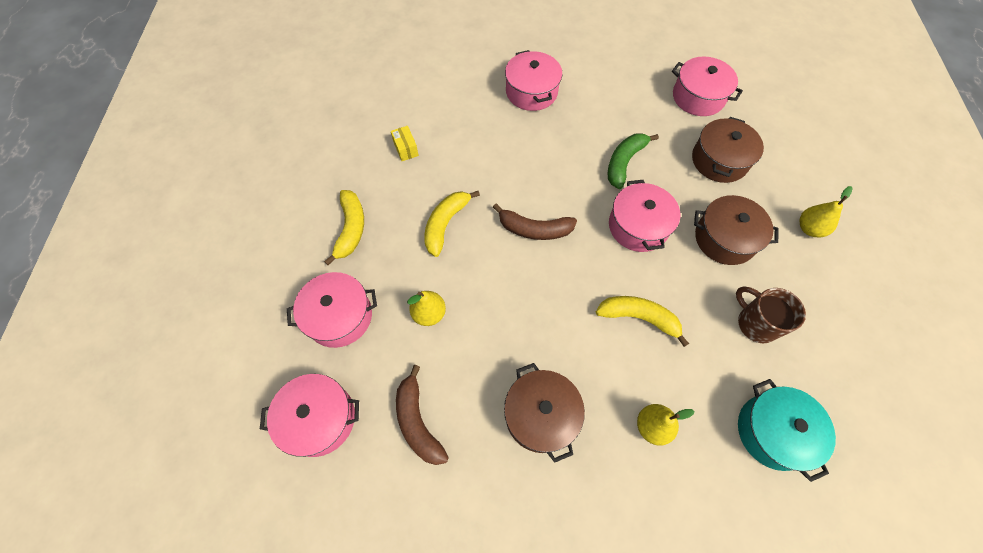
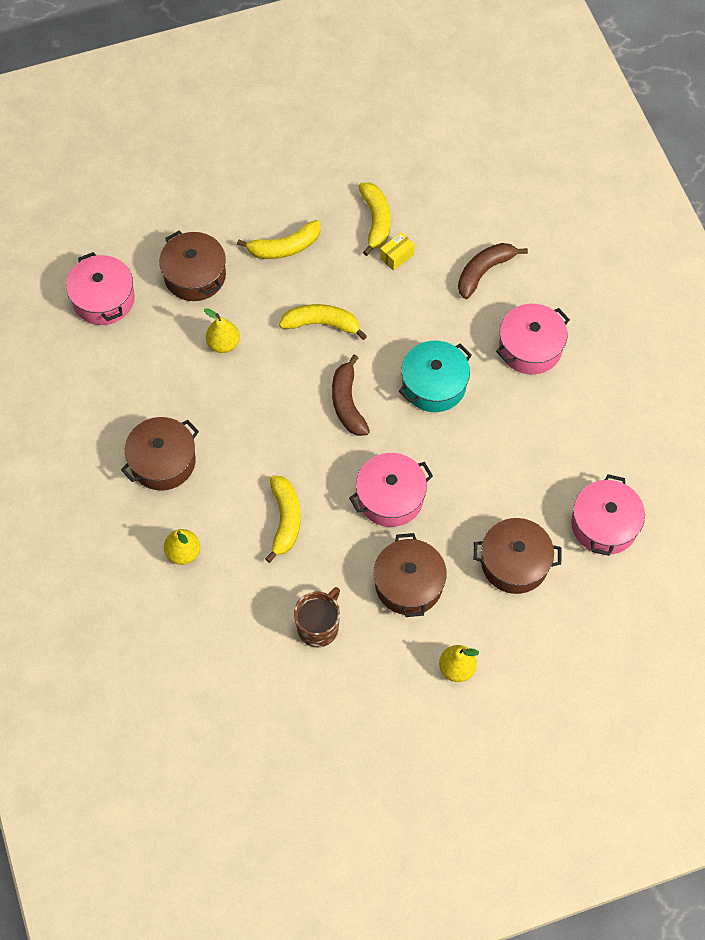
camera: 70 degrees right, 0 degrees up
pink pot [287,272,377,348] -> brown pot [159,231,226,301]
brown banana [396,365,449,465] -> brown banana moved to [458,243,528,299]
green banana [608,133,659,189] -> none
turquoise pot [738,379,836,482] -> turquoise pot moved to [399,341,472,412]
none -> yellow banana [358,183,391,256]

